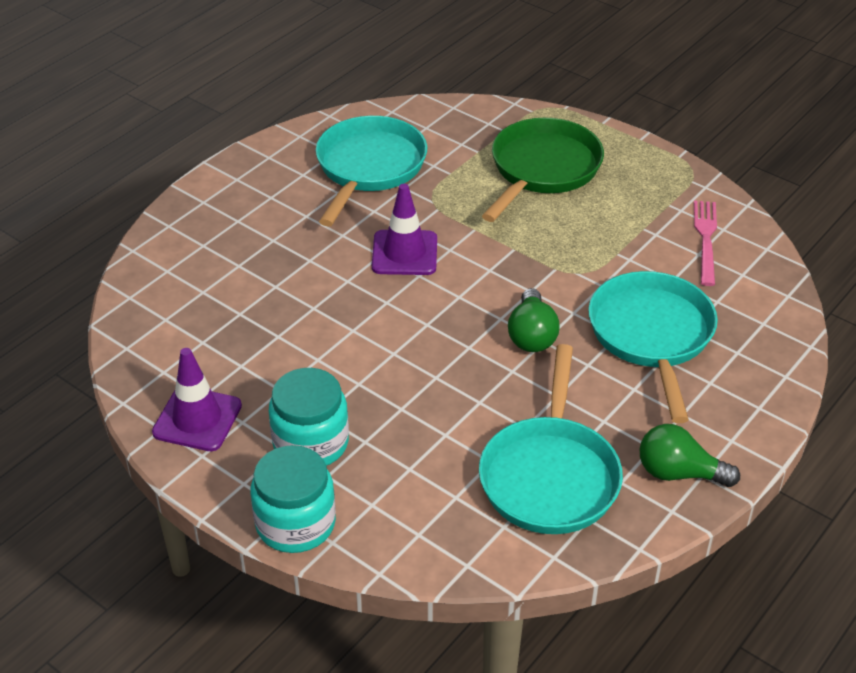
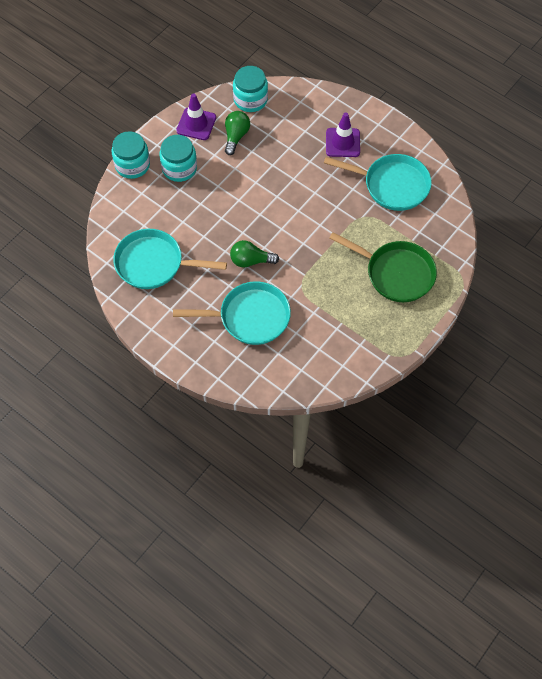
camera: 90 degrees right, 20 degrees up
purple traffic cone [372,184,437,275] -> purple traffic cone moved to [326,113,360,157]
green light bulb [640,424,740,487] -> green light bulb moved to [225,111,250,155]
pink fork [694,201,717,286] -> none
none -> turquoise jar [233,66,268,112]

